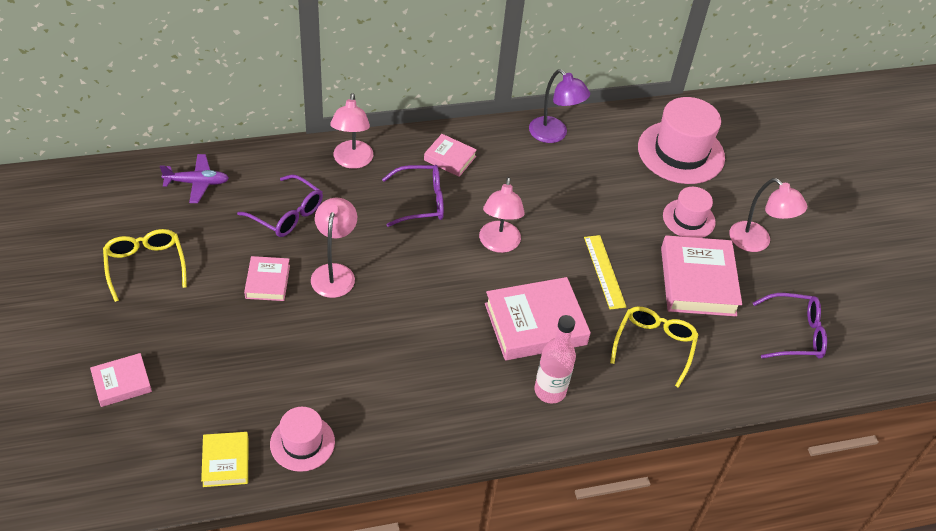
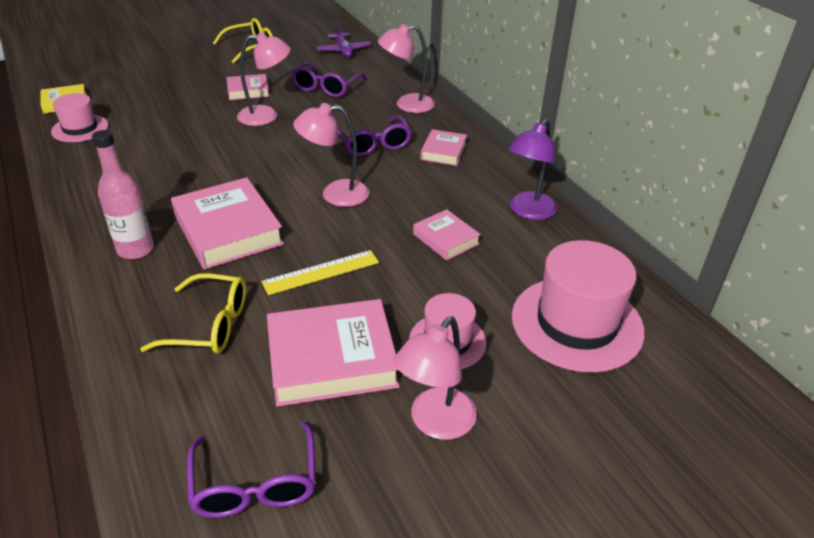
camera: 80 degrees right, 10 degrees down
pink book [90,353,152,407] -> pink book moved to [413,209,481,261]

